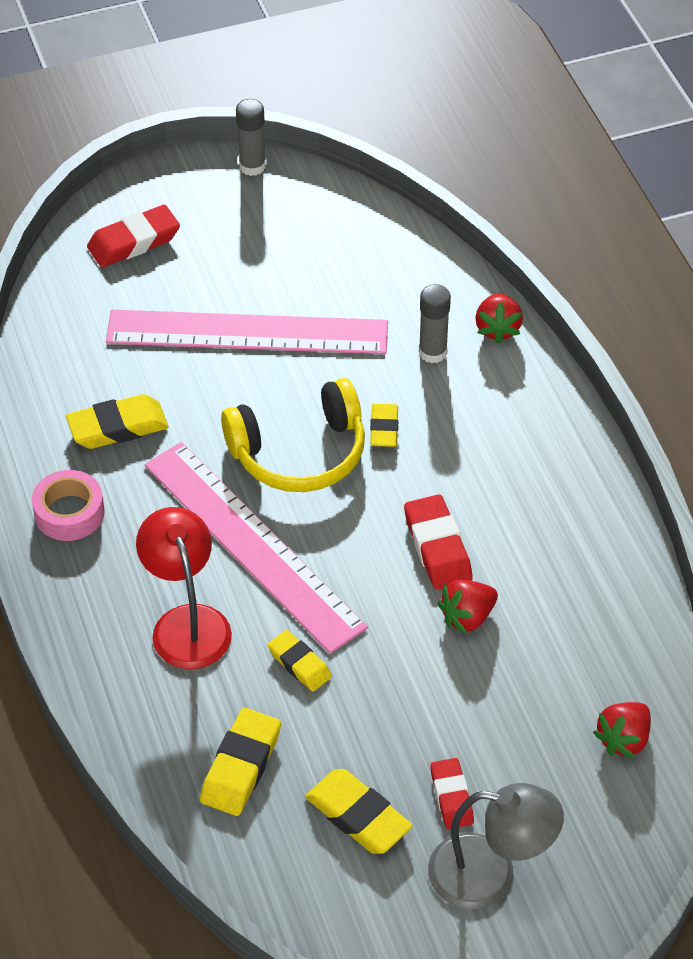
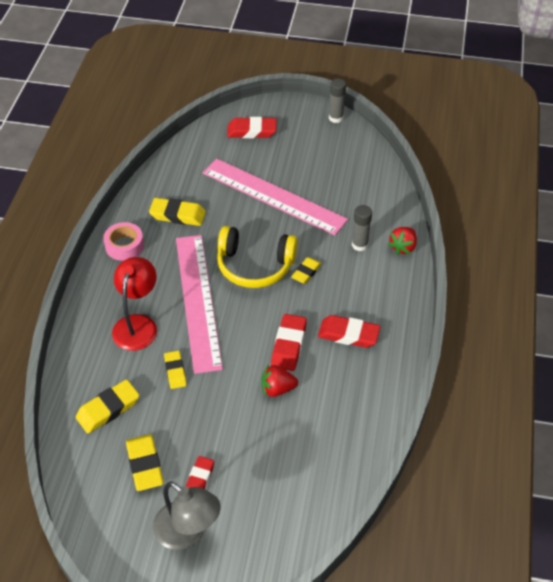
camera: 30 degrees right, 0 degrees up
red strawberry [593,702,651,759] -> none
none -> red eraser [318,315,380,348]

